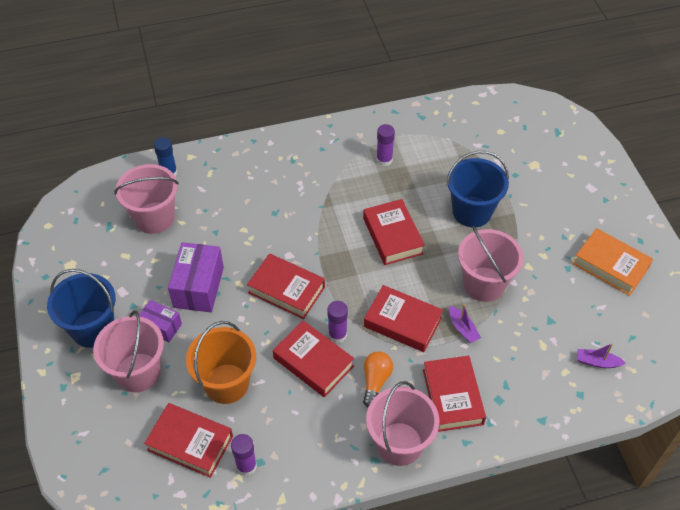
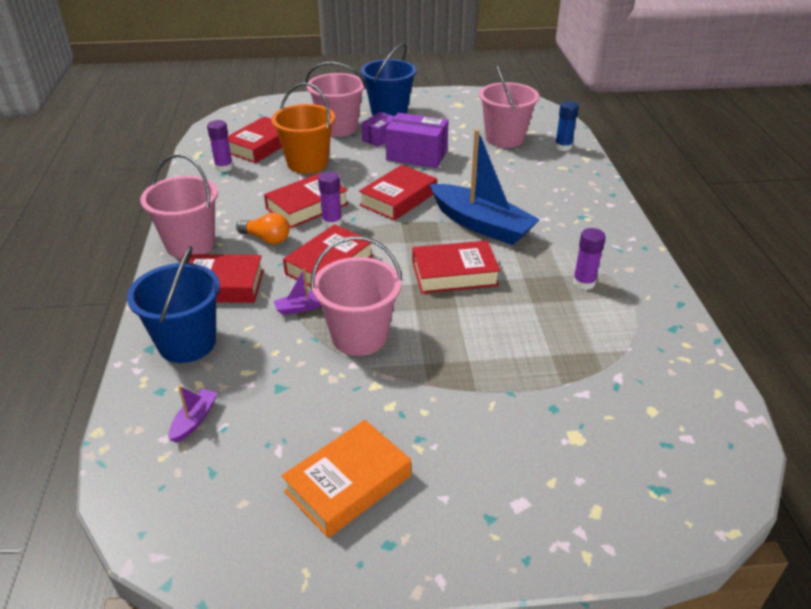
camera: 100 degrees right, 15 degrees down
blue bucket [446,151,509,227] -> blue bucket moved to [127,246,220,363]
none -> blue boat [430,129,540,245]

